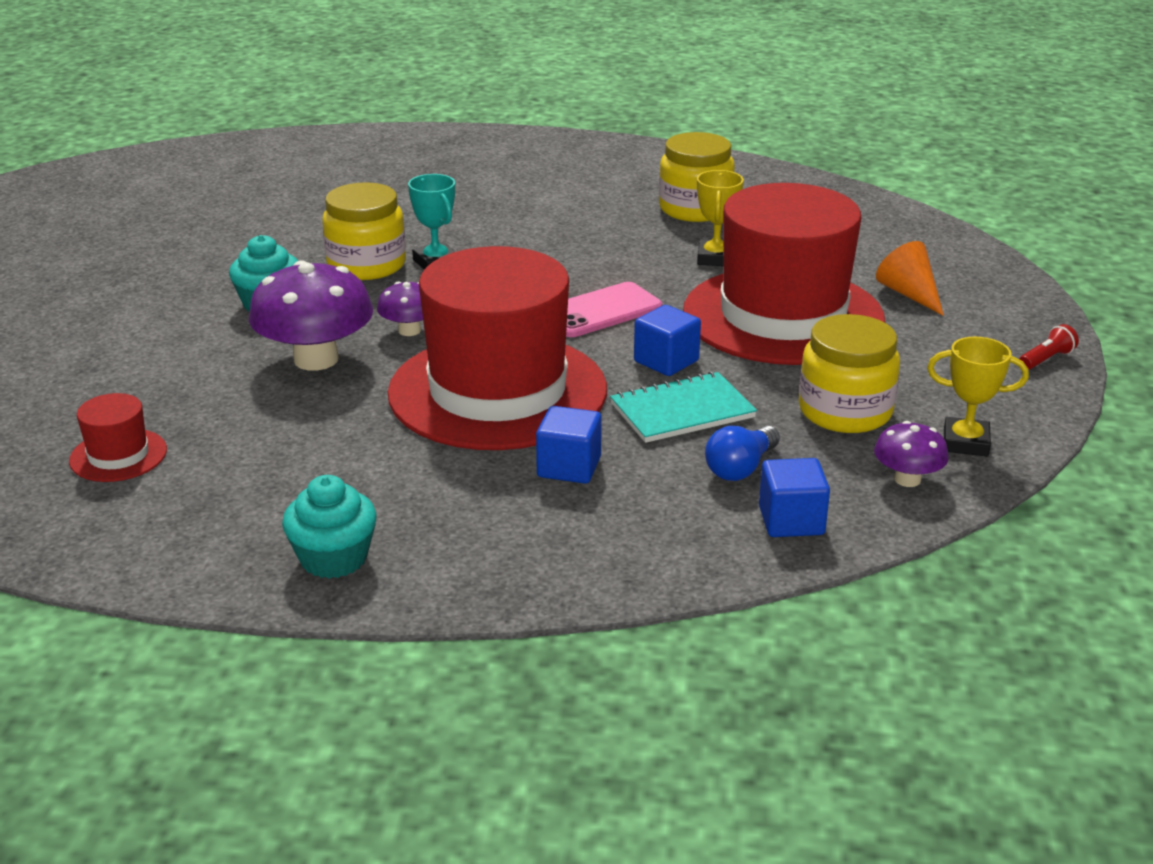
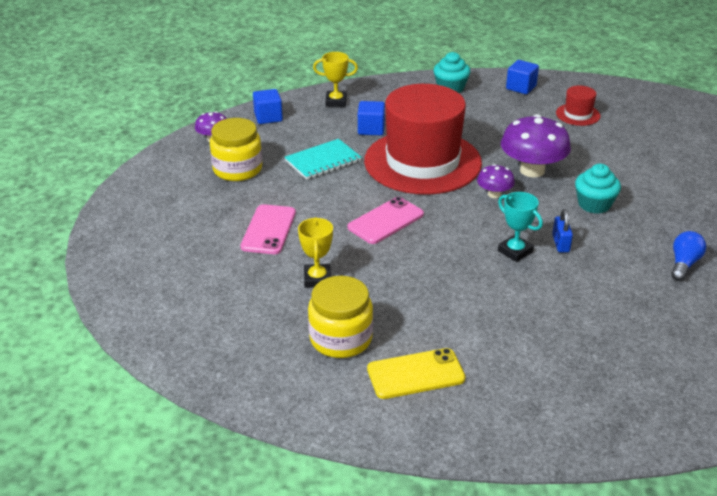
camera: 170 degrees right, 5 degrees up
yellow jar [322,182,406,280] -> blue padlock [552,209,573,252]
blue cube [634,305,701,376] -> blue cube moved to [506,60,539,94]
red hat [683,183,885,365] -> pink phone [240,204,296,254]
blue light bulb [705,426,780,481] -> blue light bulb moved to [671,231,706,281]
orange cone [876,241,944,316] -> none
yellow trophy [927,337,1029,456] -> yellow trophy moved to [313,52,358,107]
red flashlight [1019,324,1079,370] -> none
none -> yellow phone [367,348,465,399]

